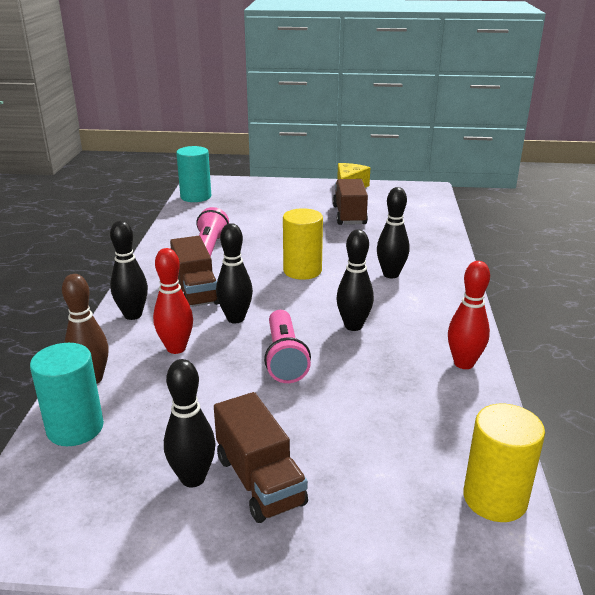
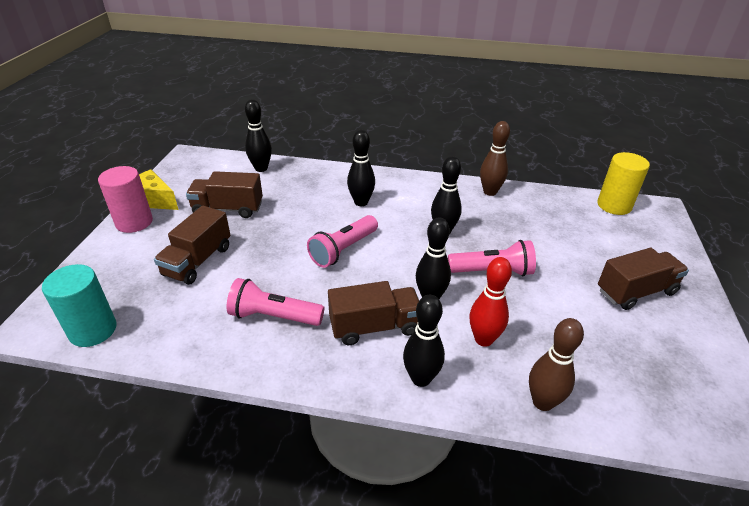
camera: 85 degrees left, 10 degrees up
turquoise cylinder [30,343,104,446] -> none
black bowling pin [164,359,216,487] -> black bowling pin moved to [245,99,272,172]
yellow cylinder [283,208,323,280] -> pink flashlight [307,215,378,268]
red bowling pin [448,261,490,369] -> brown bowling pin [480,121,510,196]
none -> pink cylinder [98,166,153,233]
none -> brown truck [154,206,231,285]

